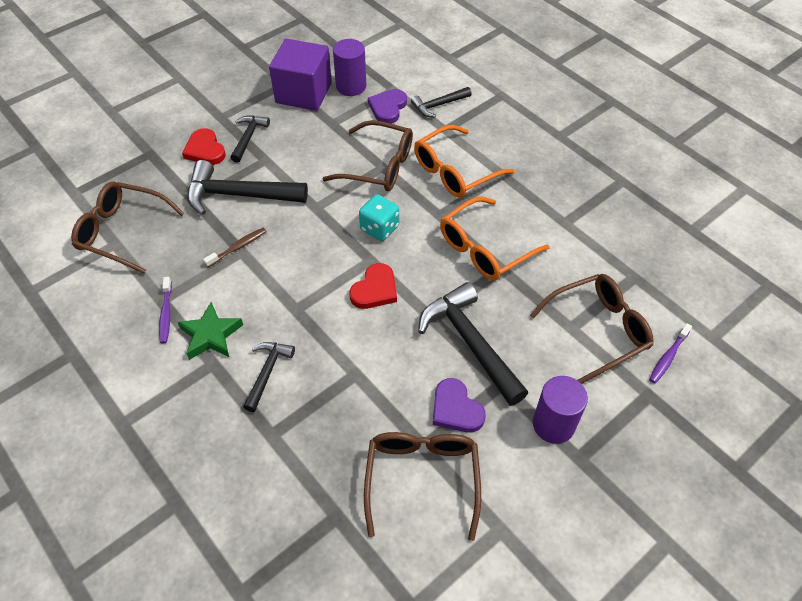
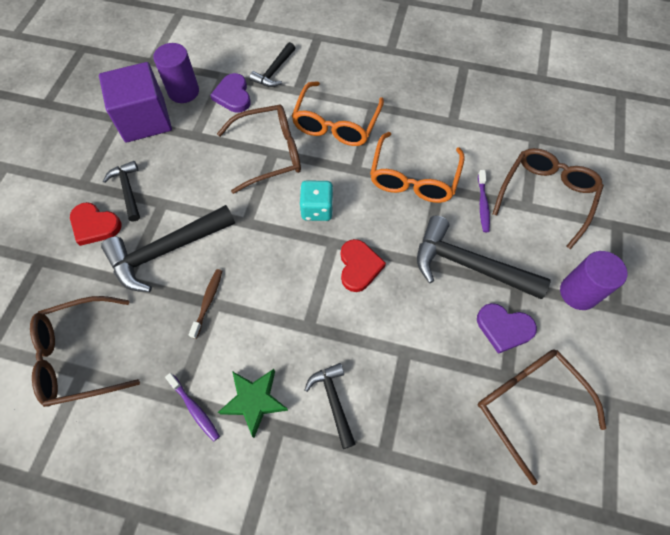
camera: 35 degrees left, 10 degrees up
purple toothbrush [649,323,692,383] -> purple toothbrush moved to [478,170,490,232]

